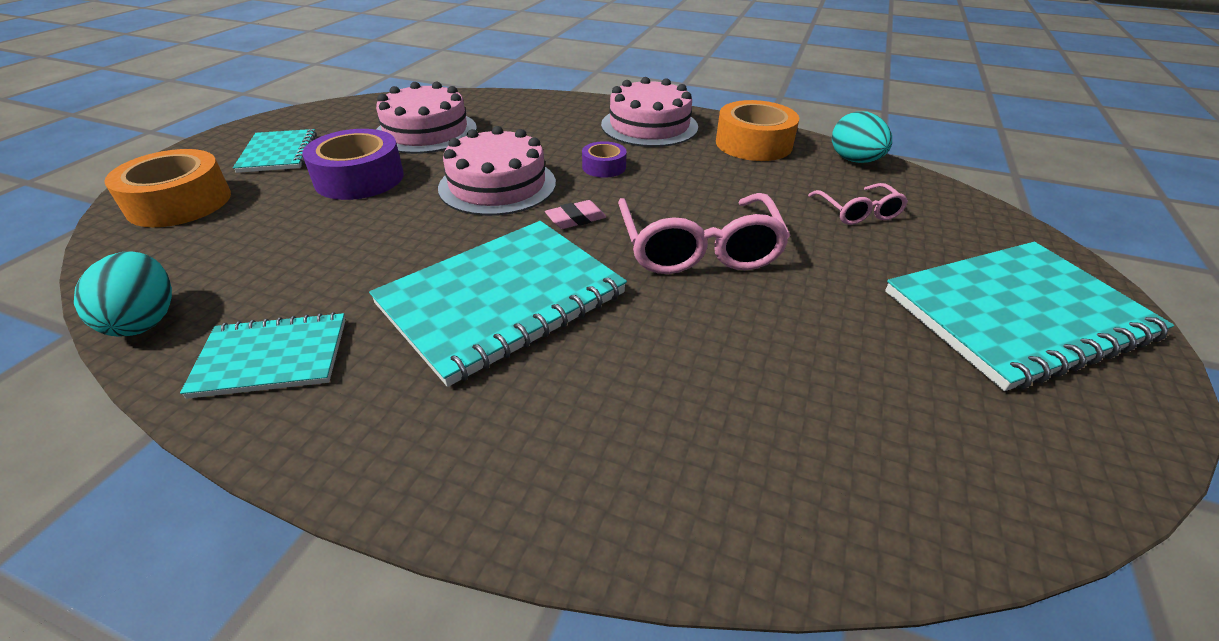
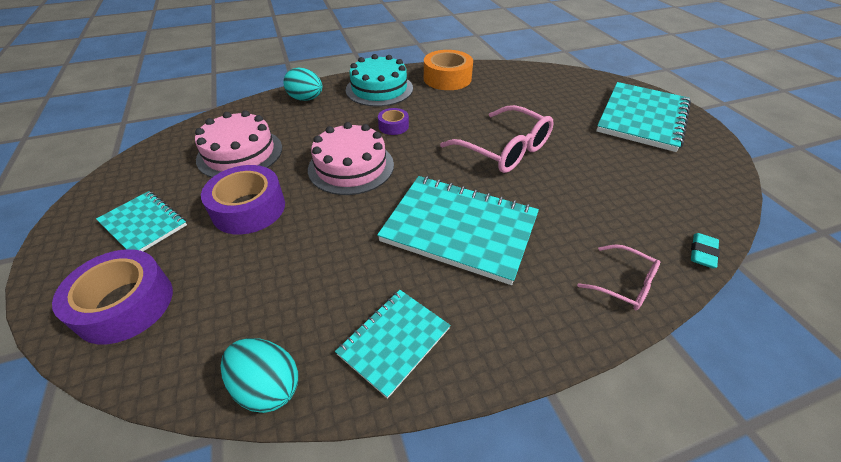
camera: 40 degrees left, 5 degrees up
orange tape [104,149,231,227] -> purple tape [52,249,173,344]
turquoise notebook [369,221,627,387] -> turquoise notebook turned 75 degrees counterclockwise [377,176,539,285]
pink eraser [545,200,606,229] -> none
pink cake [601,77,698,147] -> turquoise cake [346,54,413,107]
pink glasses [808,183,908,225] -> pink glasses moved to [577,244,660,310]
turquoise egg [832,111,892,163] -> turquoise egg moved to [283,68,323,101]
none -> turquoise eraser [691,233,720,268]

